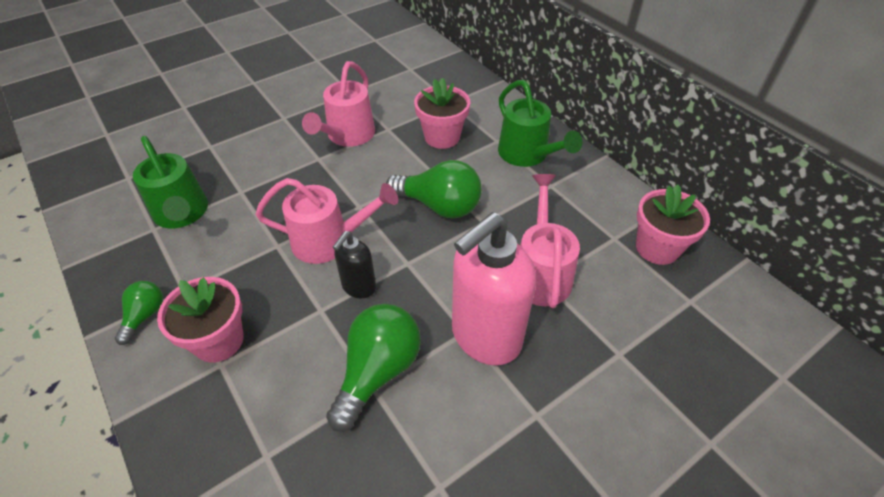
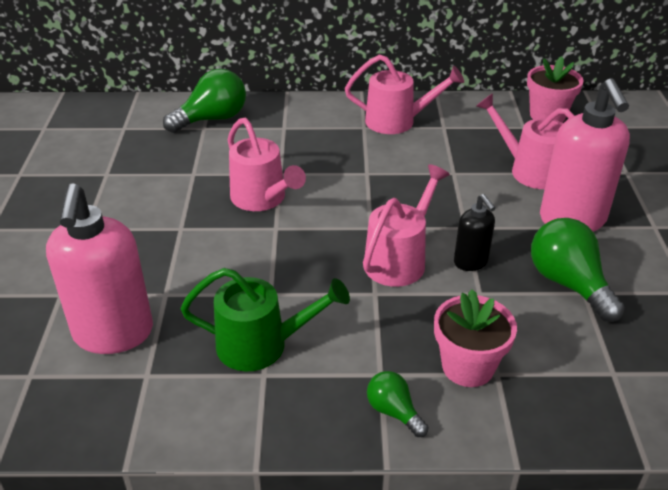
camera: 55 degrees left, 10 degrees down
green light bulb [386,160,482,218] -> green light bulb moved to [163,69,246,133]
pink flower pot [414,78,470,149] -> none
green watering can [498,80,582,167] -> pink watering can [345,55,464,134]
none -> pink soap dispenser [46,183,153,354]

